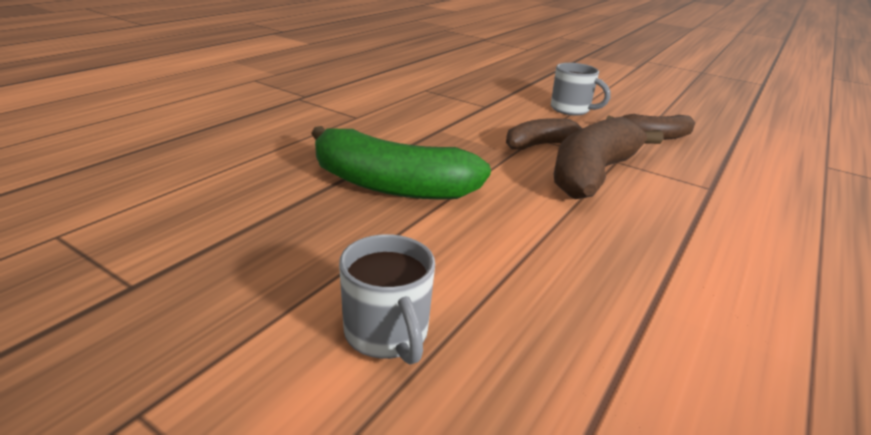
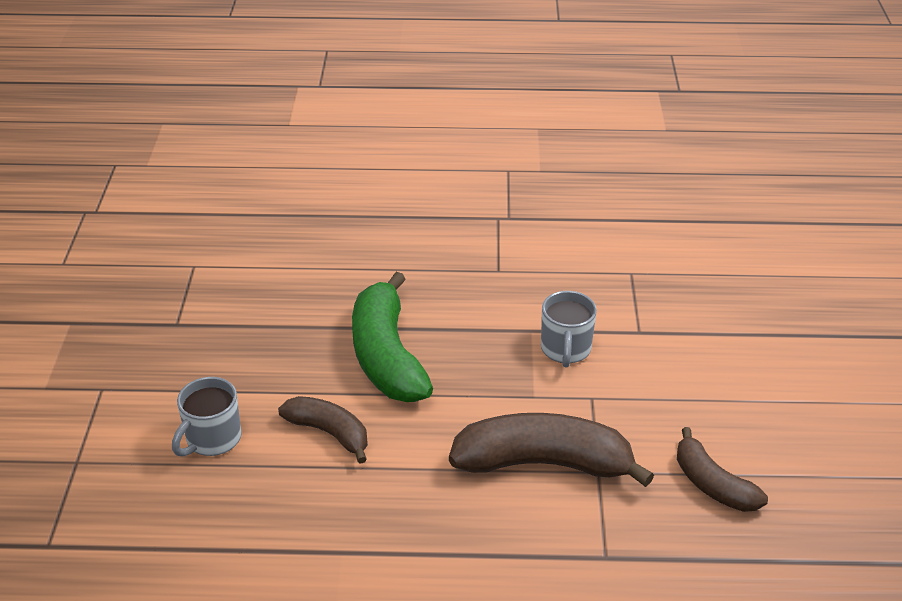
camera: 60 degrees right, 10 degrees up
brown banana [506,118,582,150] -> brown banana moved to [278,396,368,464]
grey mug [551,63,611,116] -> grey mug moved to [541,291,597,367]

